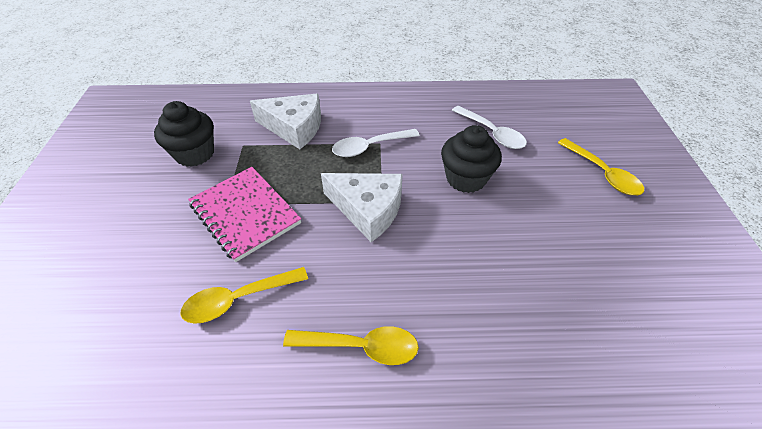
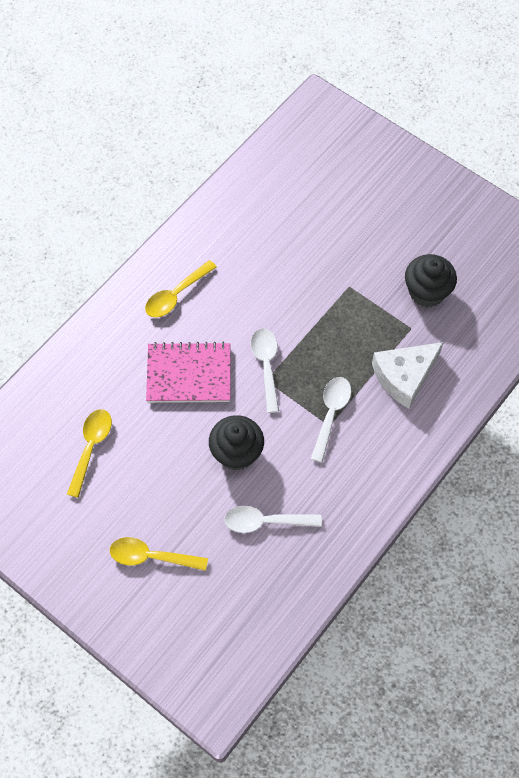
camera: 130 degrees right, 15 degrees up
yellow spoon [180,267,308,324] -> yellow spoon moved to [67,409,112,498]
pink notebook [188,167,301,262] -> pink notebook moved to [146,342,230,403]
white cheese [321,173,403,242] -> white spoon [251,328,279,413]

